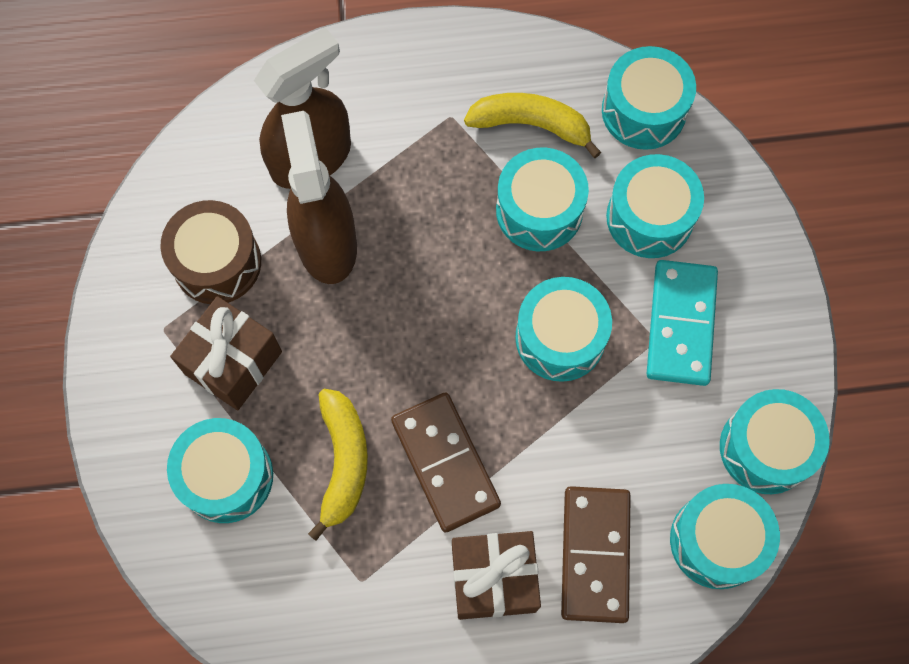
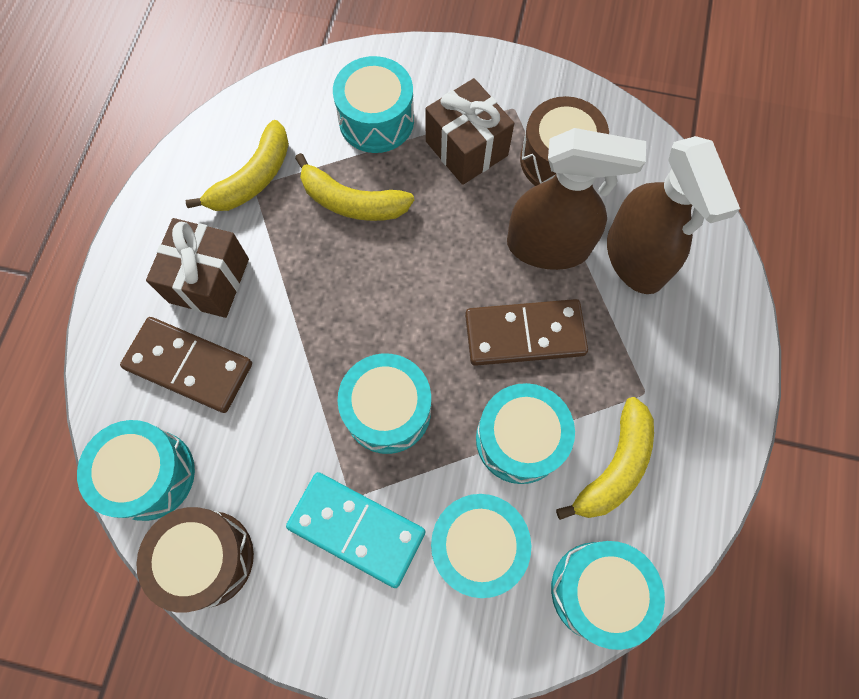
camera: 110 degrees right, 0 degrees up
brown domino [391,392,501,533] -> brown domino moved to [465,299,588,366]
turquoise drum [720,389,830,494] -> brown drum [137,507,254,613]
none -> yellow banana [186,120,289,211]

